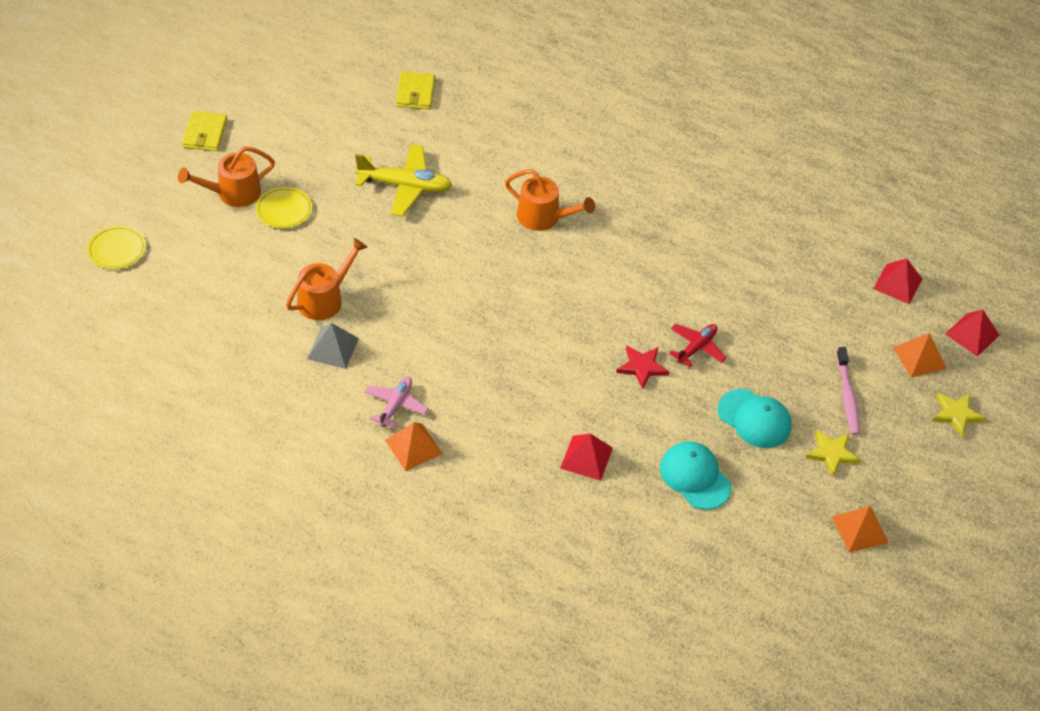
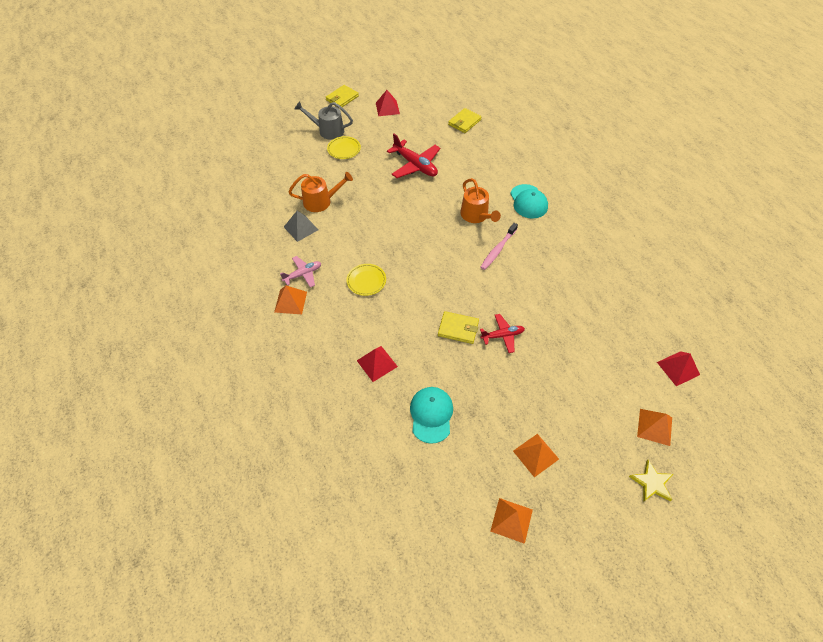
camera: 40 degrees right, 5 degrees up
yellow plate [87,226,146,269] -> yellow plate moved to [346,264,386,296]
orange watering can [178,146,275,207] -> grey watering can [295,101,353,140]
yellow plane [355,144,453,216] -> red plane [387,134,440,178]
red star [616,345,669,389] -> yellow wallet [438,311,479,344]
turquoise cap [718,389,791,448] -> turquoise cap moved to [510,184,548,219]
yellow star [805,430,861,476] -> orange pyramid [513,434,559,477]
pink toothbrush [836,347,860,435] -> pink toothbrush moved to [480,223,518,270]
red pyramid [945,310,1000,357] -> red pyramid moved to [376,90,400,116]

